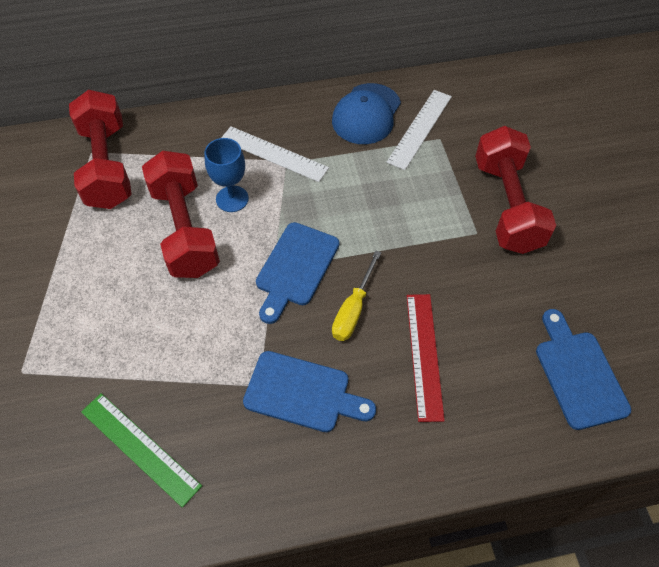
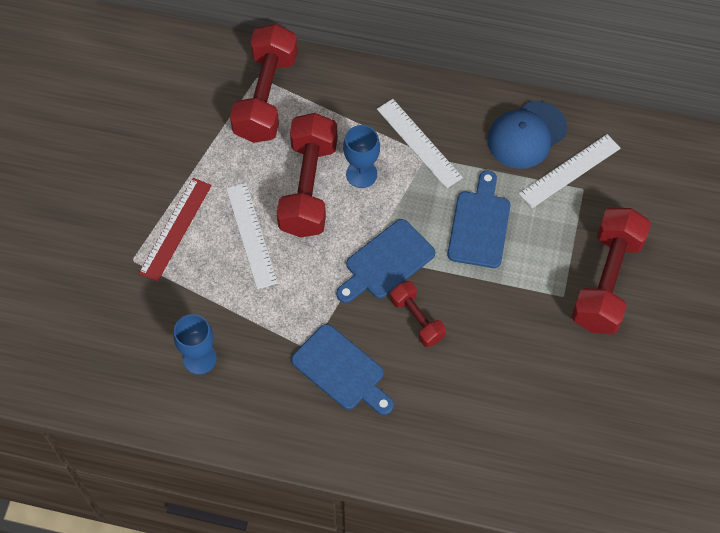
camera: 25 degrees right, 5 degrees up
green ruler [81,393,202,508] -> blue goblet [174,314,217,375]
yellow screwdriver [332,251,381,341] -> red dumbbell [390,281,446,347]
red ruler [407,294,445,422] -> red ruler moved to [139,178,212,282]
blue cutting board [536,309,631,430] -> blue cutting board moved to [448,170,510,268]
none -> white ruler [226,183,278,289]

